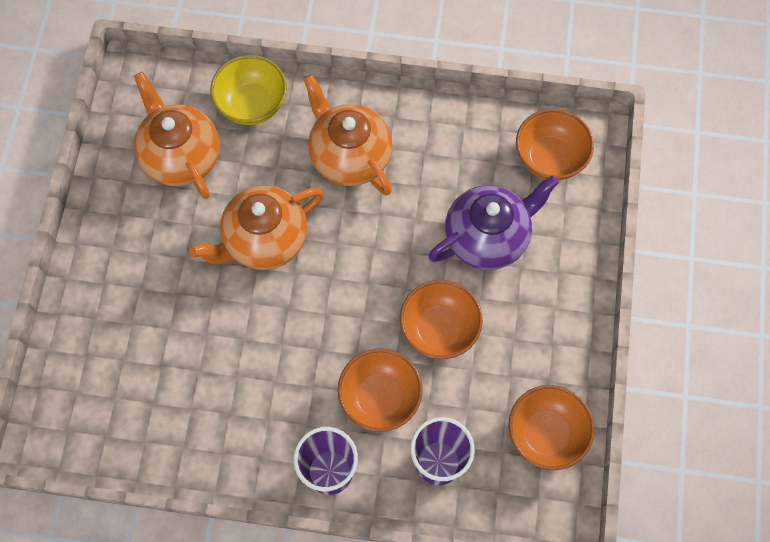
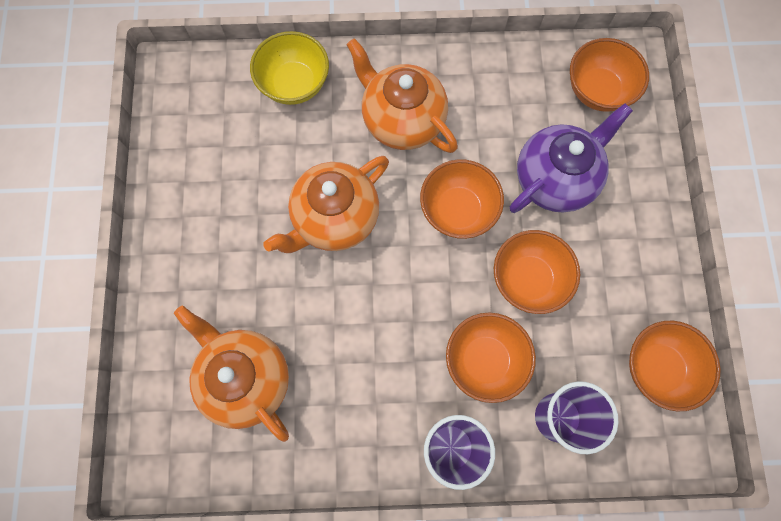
camera: 10 degrees left, 5 degrees up
orange teapot [134,72,220,199] -> orange teapot moved to [174,306,289,442]
none -> orange bowl [420,159,504,239]

